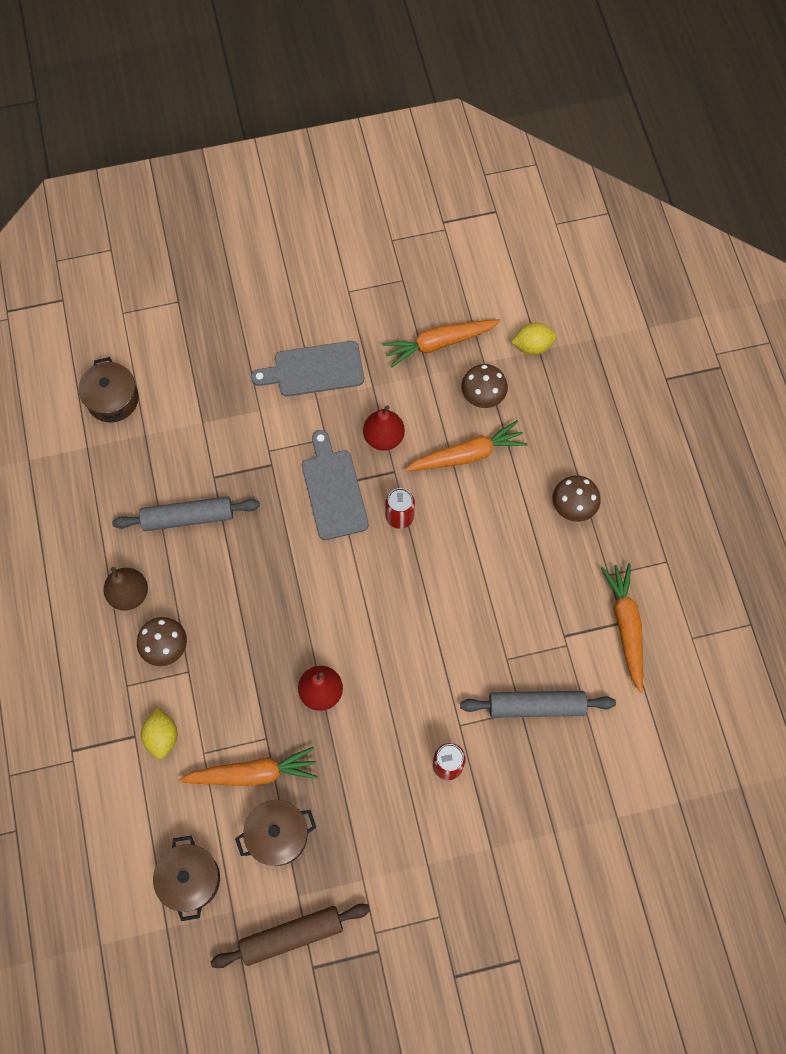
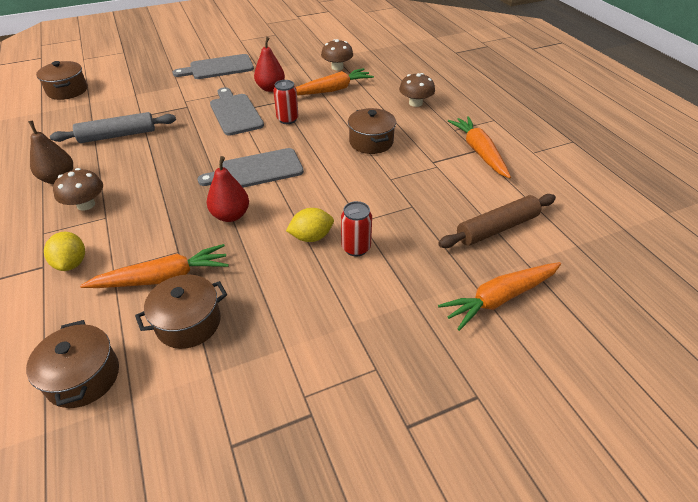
camera: 10 degrees left, 25 degrees down
brown rolling pin [211,904,370,968] -> brown rolling pin moved to [438,194,556,248]
orange carrot [382,319,501,368] -> orange carrot moved to [438,262,561,331]
grey rolling pin [460,691,616,718] -> none
yellow lemon [511,323,557,355] -> yellow lemon moved to [286,208,334,242]
none -> grey cutting board [198,148,304,188]
none -> brown pot [348,108,396,154]

